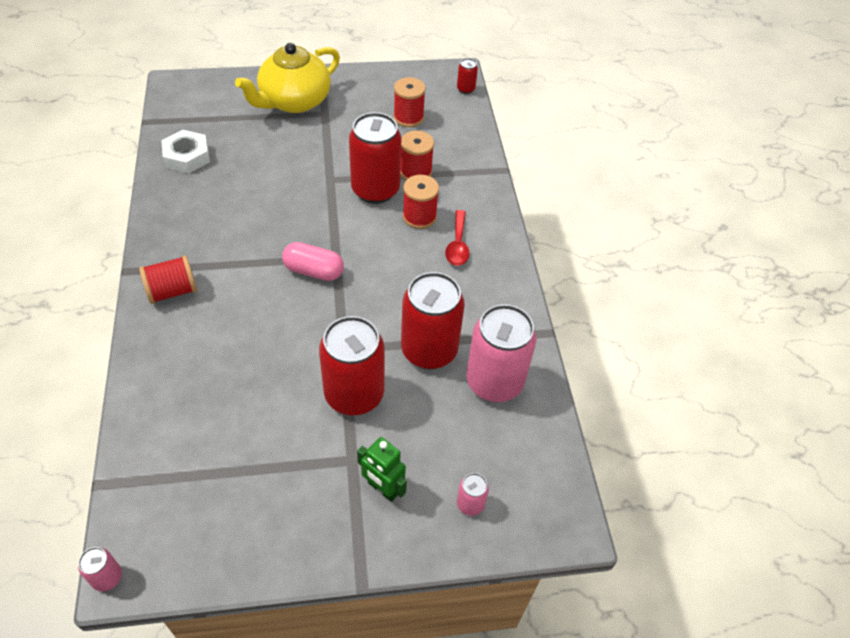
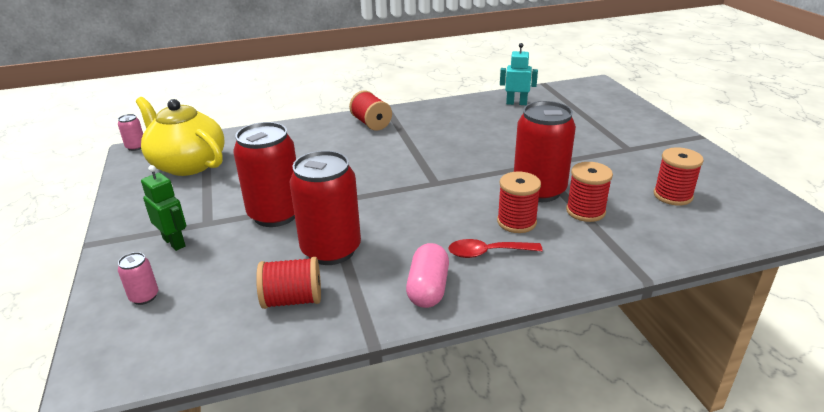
camera: 85 degrees right, 20 degrees down
white nut [161,130,210,173] -> turquoise robot [500,43,538,105]
yellow teapot [235,43,340,113] -> yellow teapot moved to [136,97,225,176]
pink capsule [282,242,344,281] -> pink capsule moved to [406,243,449,308]
green robot [357,437,407,502] -> green robot turned 105 degrees clockwise [141,165,186,251]
red can [457,58,478,94] -> none
pink can [466,304,536,402] -> red spool [256,257,321,309]

